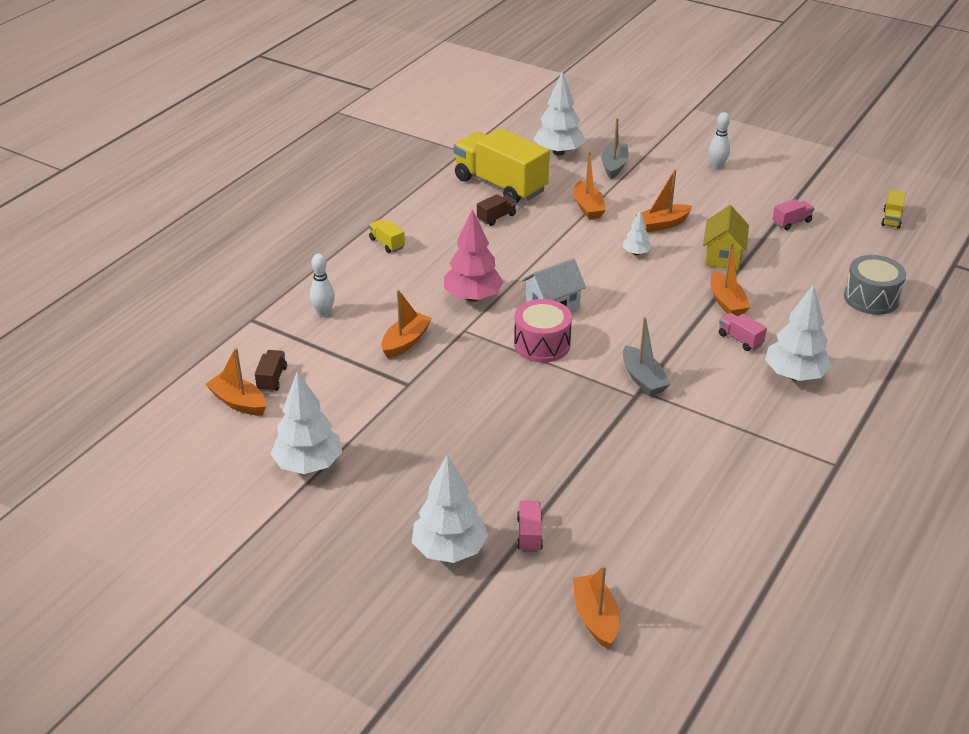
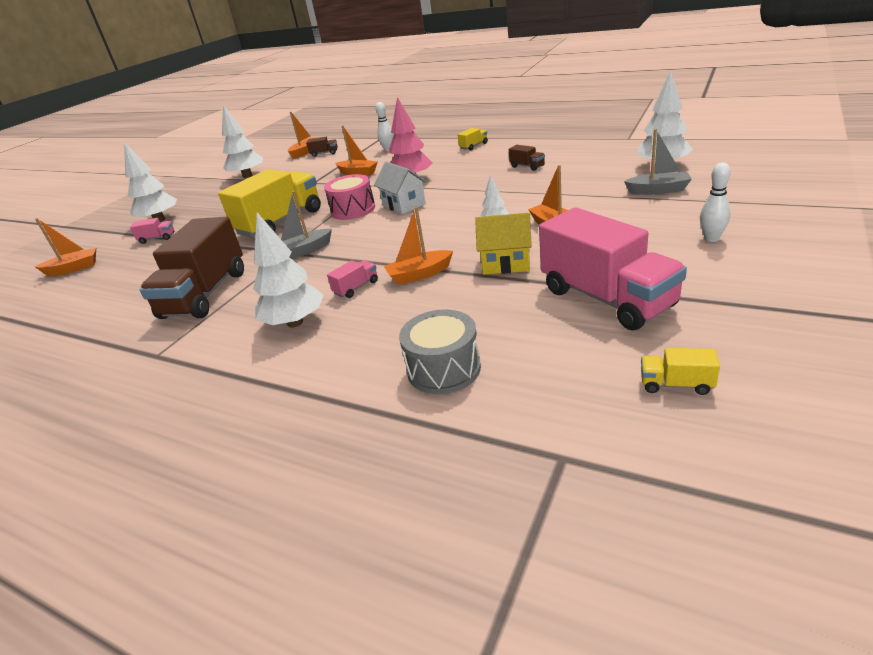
camera: 90 degrees right, 5 degrees down
yellow truck [453,128,550,203] -> yellow truck moved to [218,169,321,238]
orange boat [574,151,606,220] -> none
pink truck [772,199,814,230] -> pink truck [539,207,687,330], size x2.47
none -> brown truck [139,217,244,319]

